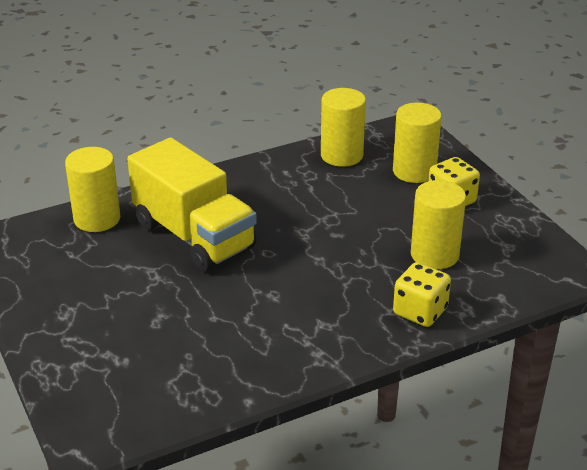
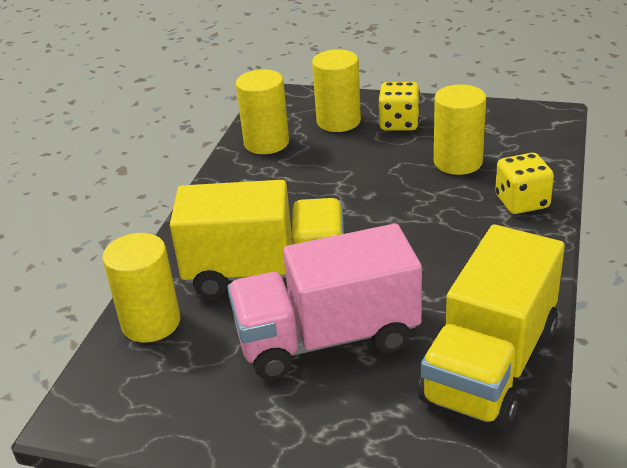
camera: 45 degrees left, 0 degrees up
none -> pink truck [227,224,422,380]
none -> yellow truck [418,225,565,430]

